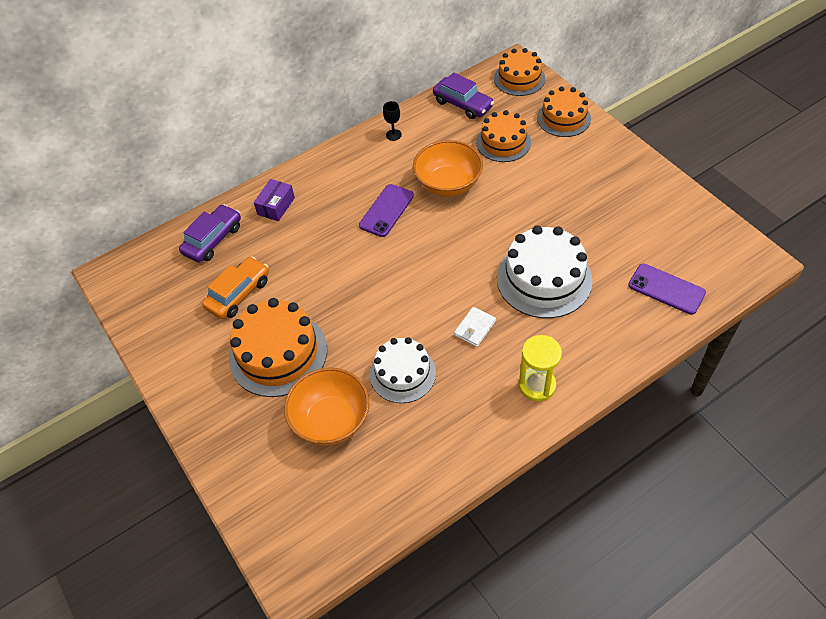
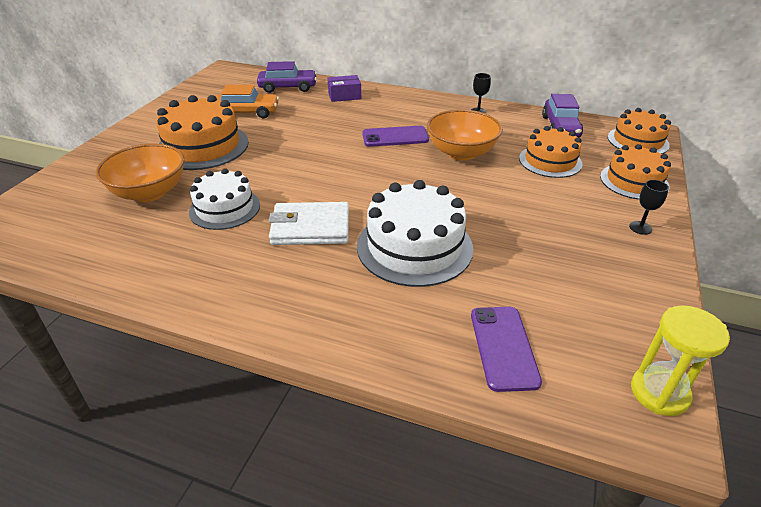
camera: 50 degrees right, 15 degrees down
white wallet [454,307,496,347] -> white wallet [269,202,349,245], size x1.80
yellow hourglass [519,335,562,401] -> yellow hourglass moved to [631,305,730,416]
none -> black goblet [629,180,669,235]

